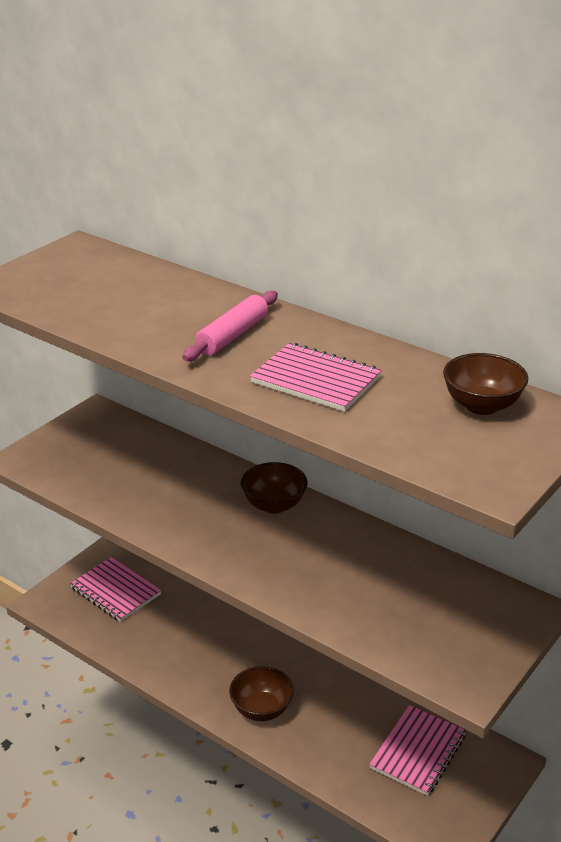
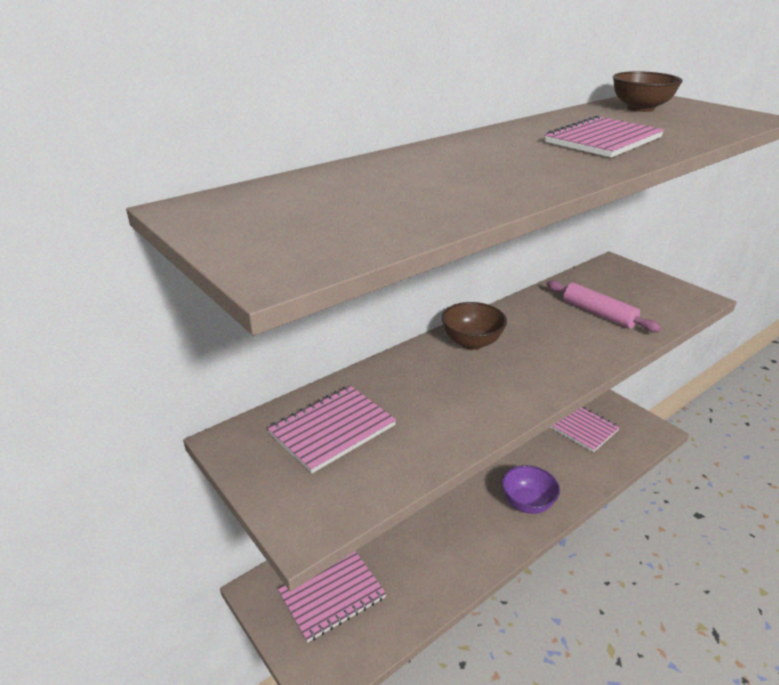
camera: 75 degrees left, 0 degrees up
pink rolling pin [182,291,278,361] -> pink rolling pin moved to [547,280,662,332]
brown bowl [229,666,294,721] -> purple bowl [502,465,560,514]
none -> pink notebook [267,385,396,473]

